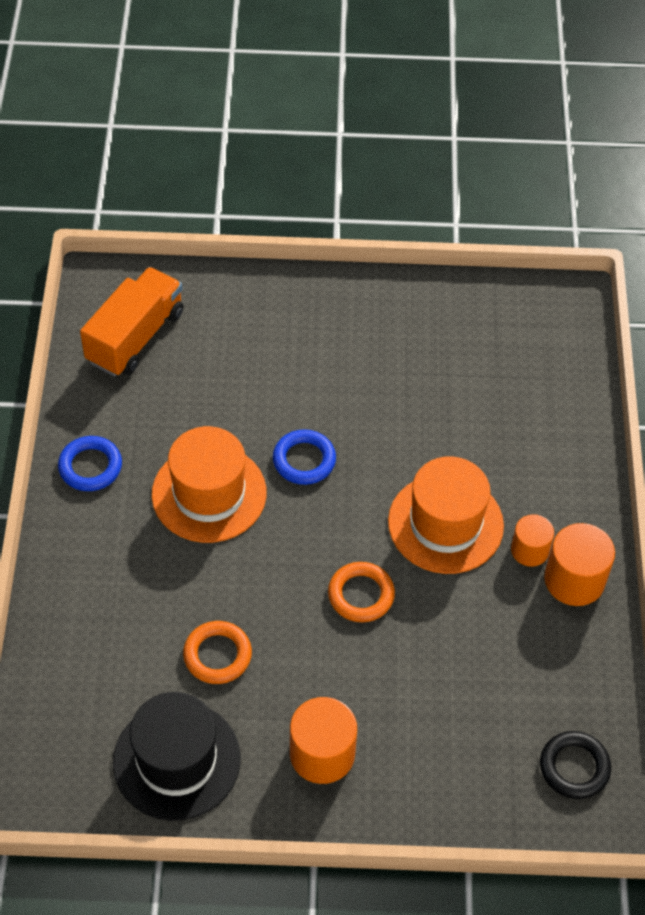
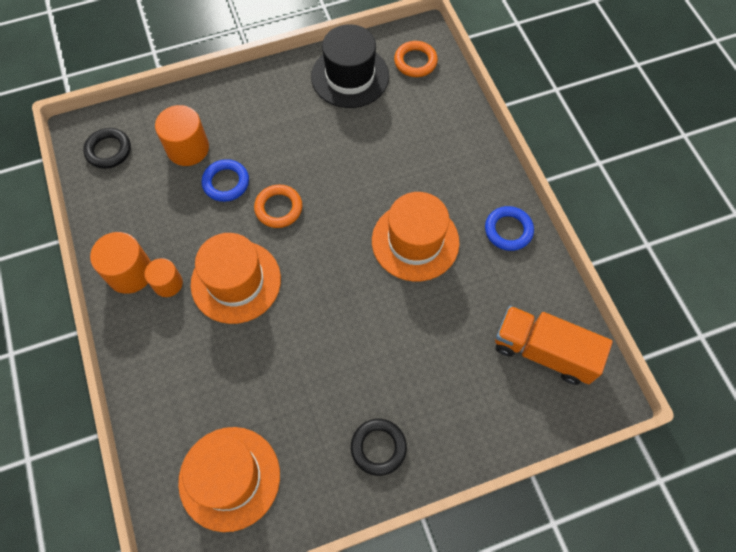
camera: 160 degrees right, 10 degrees up
orange truck [80,267,184,376] -> orange truck turned 105 degrees clockwise [495,306,613,385]
orange ring [183,621,252,684] -> orange ring moved to [394,41,438,77]
blue ring [273,429,336,485] -> blue ring moved to [202,159,249,202]
orange cylinder [290,697,357,784] -> orange cylinder moved to [155,105,209,166]
none -> orange hat [178,427,280,532]
none -> black ring [351,419,407,476]

